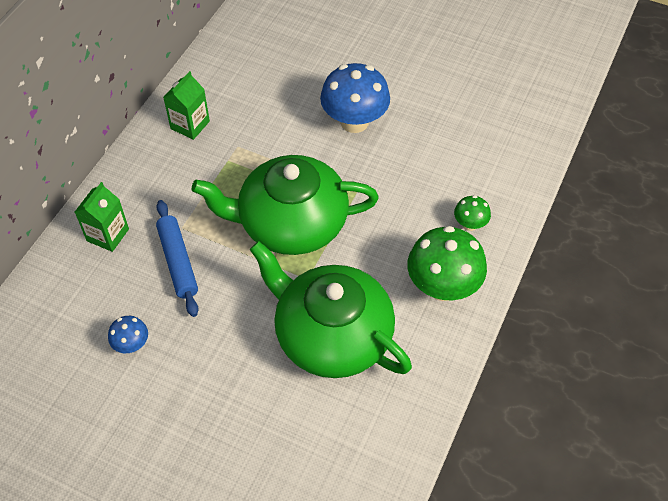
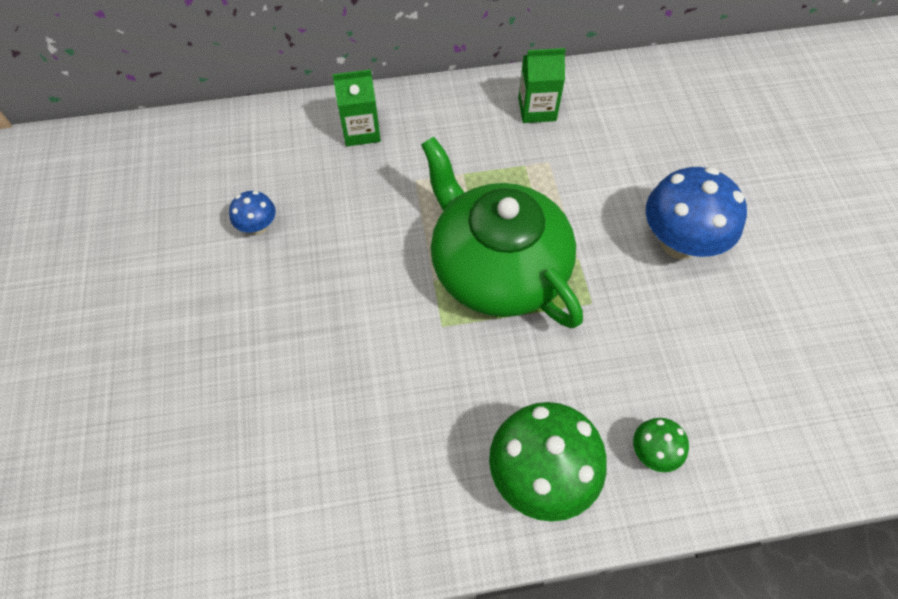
camera: 55 degrees right, 5 degrees up
blue rolling pin [156,200,199,317] -> none
green teapot [249,241,412,378] -> none

